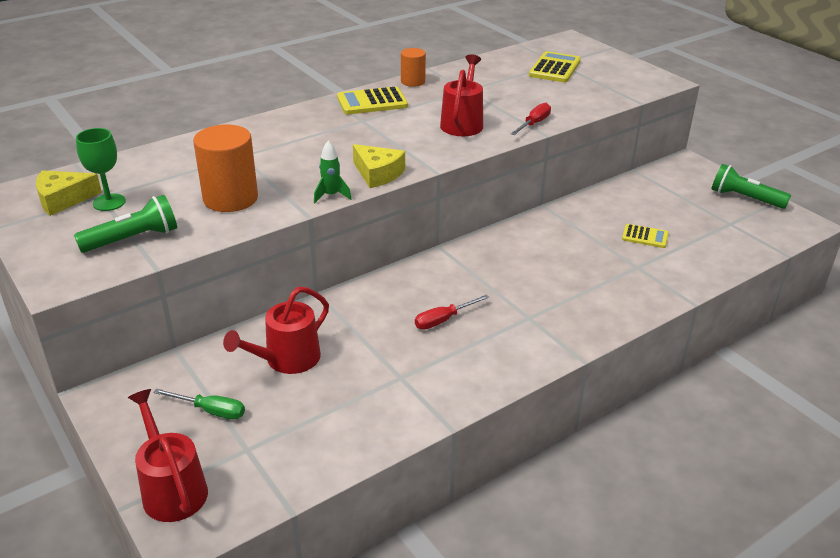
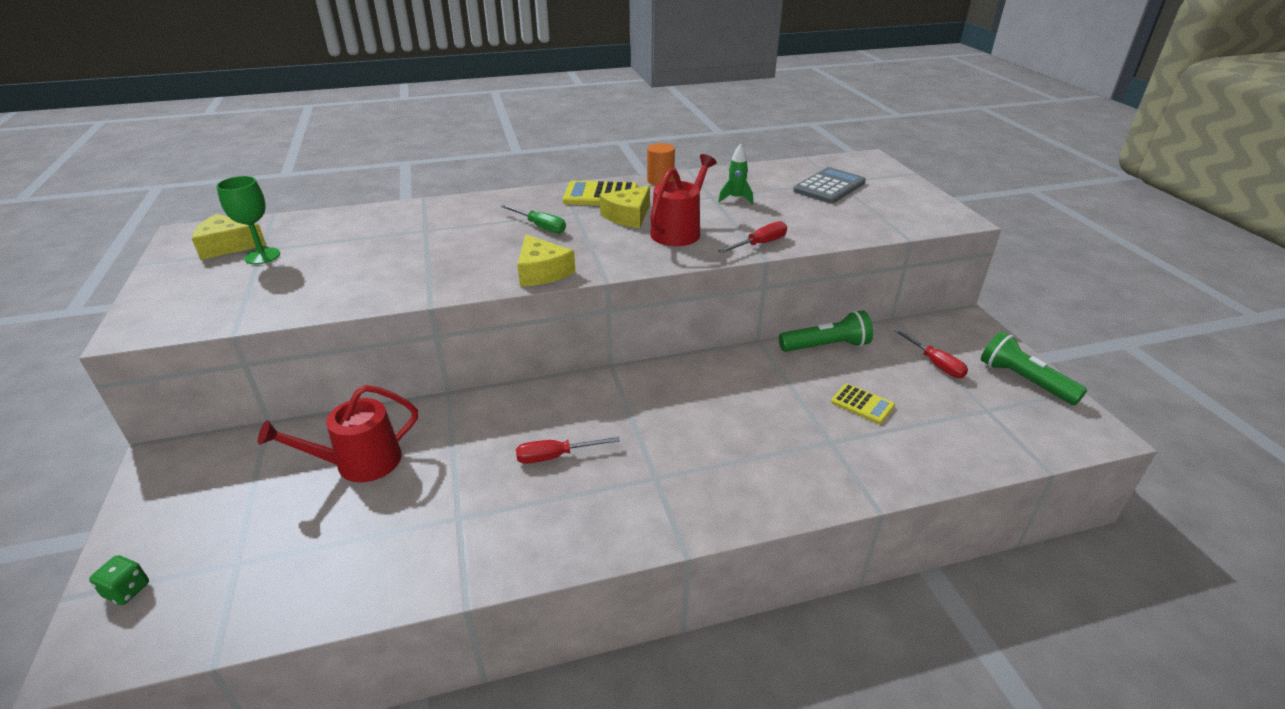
camera: 20 degrees right, 0 degrees up
green flashlight [74,195,177,253] -> green flashlight moved to [779,310,873,352]
red watering can [128,389,208,522] -> green dice [89,555,149,605]
green screwdriver [153,389,245,419] -> green screwdriver moved to [501,205,566,233]
orange cylinder [193,125,258,212] -> none
green rocket [314,140,351,203] -> green rocket moved to [718,144,753,204]
yellow calculator [529,51,581,82] -> grey calculator [793,167,866,204]
none -> yellow cheese [600,186,650,228]
none -> red screwdriver [894,329,968,378]

